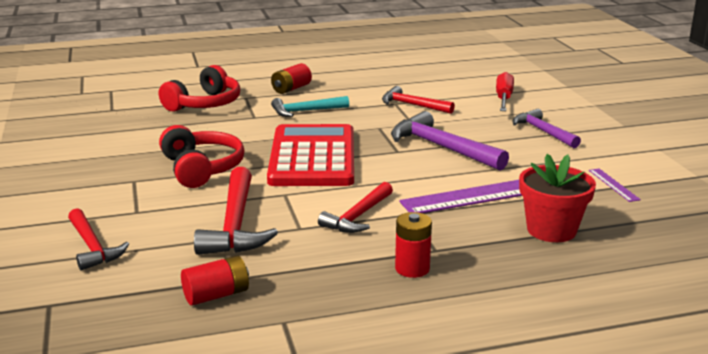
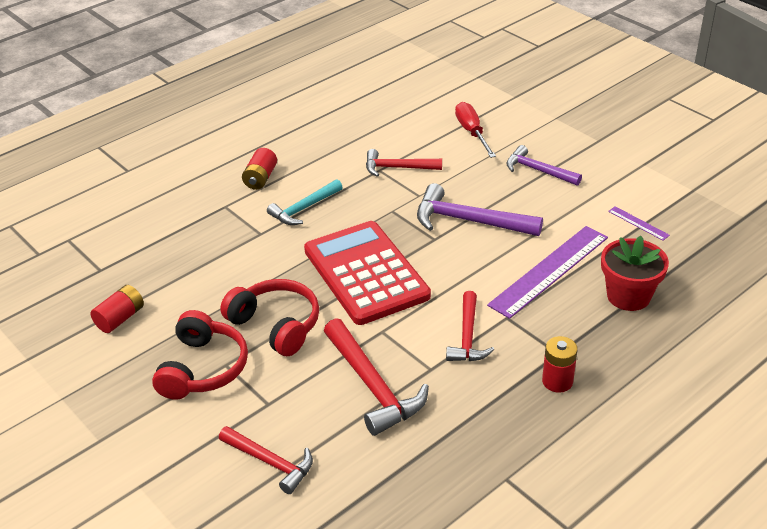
camera: 25 degrees left, 15 degrees up
red headphones [159,65,240,112] -> red headphones moved to [152,310,248,400]
red battery [181,255,249,306] -> red battery moved to [90,285,144,333]

